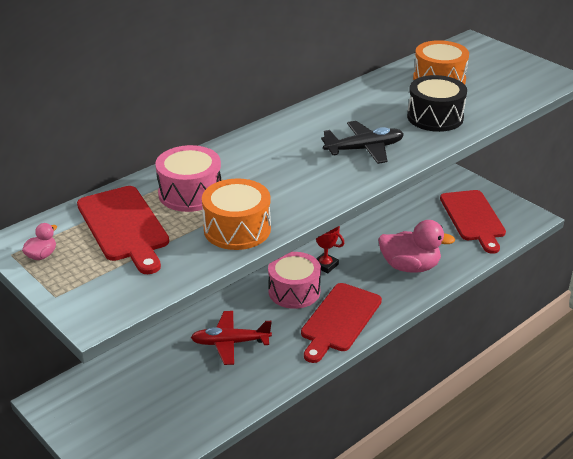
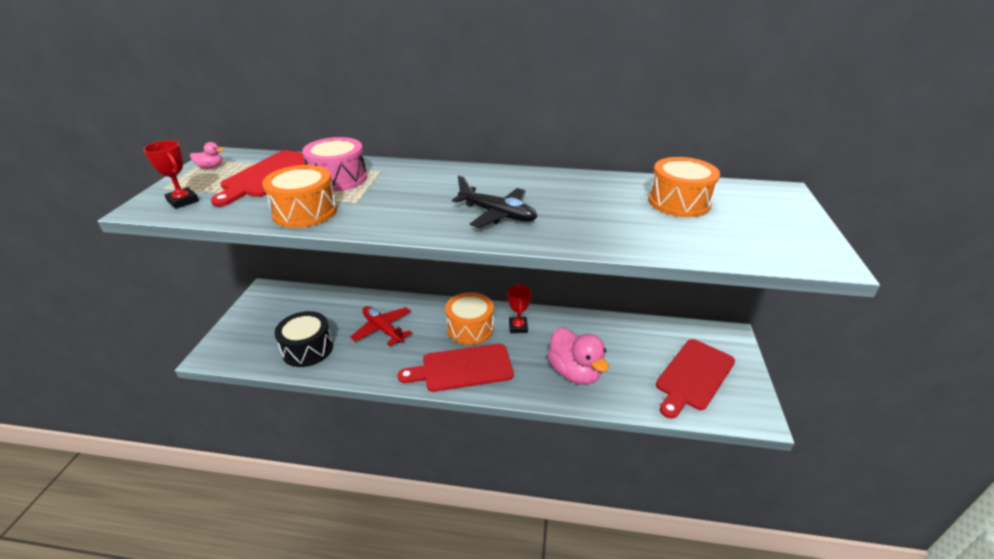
camera: 50 degrees right, 0 degrees up
pink drum [268,252,321,309] -> orange drum [445,292,494,345]
black drum [407,75,467,132] -> black drum moved to [275,311,333,367]
none -> red trophy [143,140,199,209]

